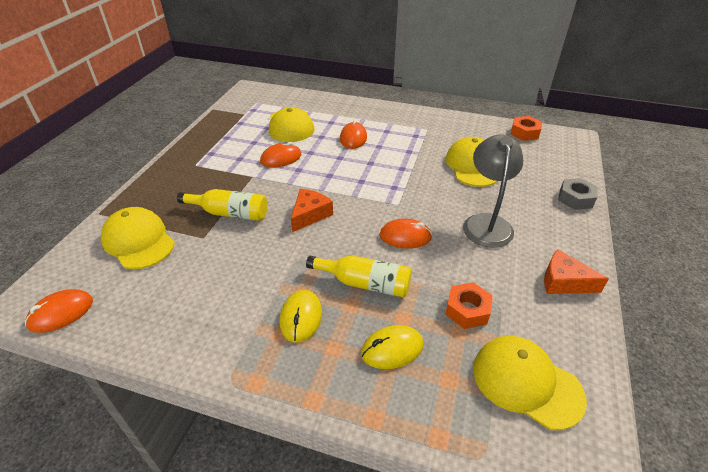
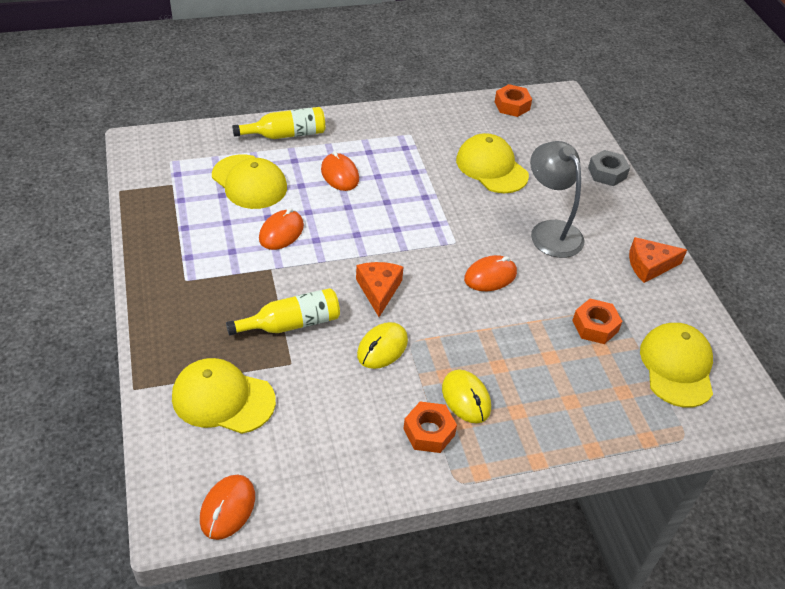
camera: 35 degrees left, 5 degrees up
yellow bottle [306,256,412,297] -> yellow bottle moved to [232,107,325,139]
yellow mouse [361,325,424,369] -> yellow mouse moved to [357,322,408,369]
yellow cap [473,336,587,430] -> yellow cap turned 90 degrees clockwise [640,323,713,408]
none -> orange nut [403,402,457,453]

